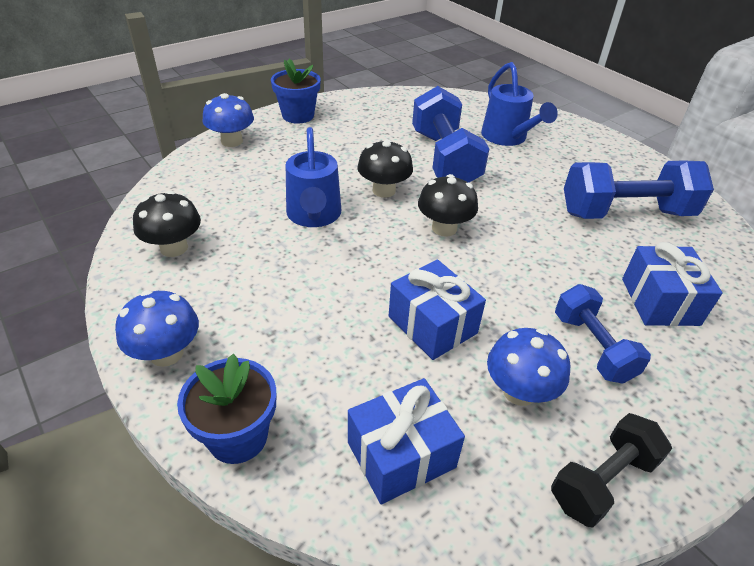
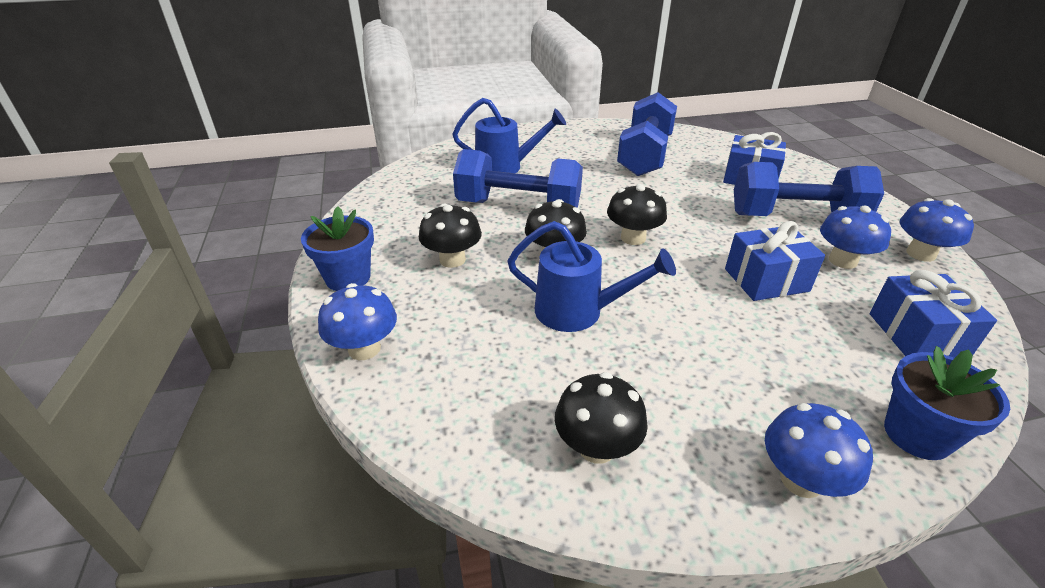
camera: 65 degrees left, 5 degrees down
black dumbbell [551,413,672,528] -> blue mushroom [900,198,974,262]
blue dumbbell [555,284,651,384] -> blue dumbbell [734,162,884,216], size x1.65
none -> black mushroom [419,204,482,268]

